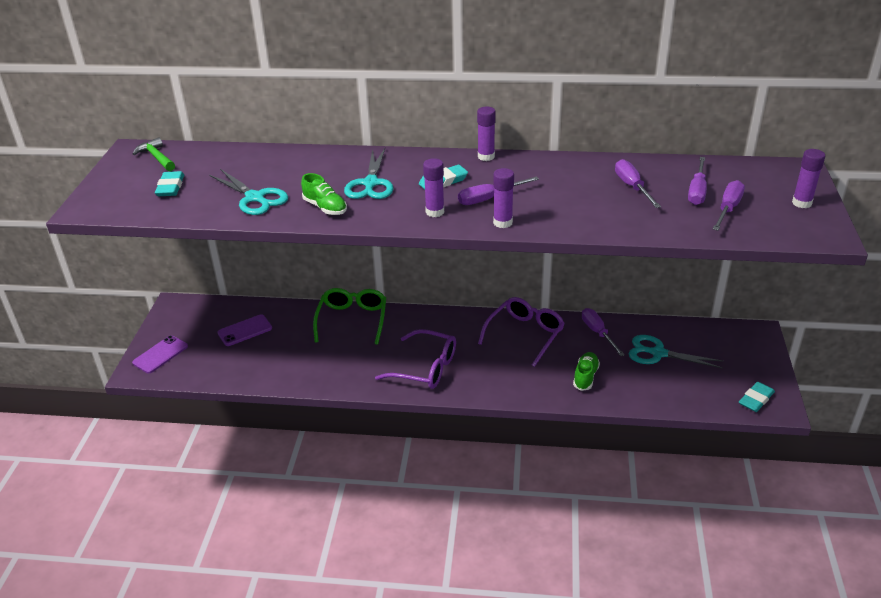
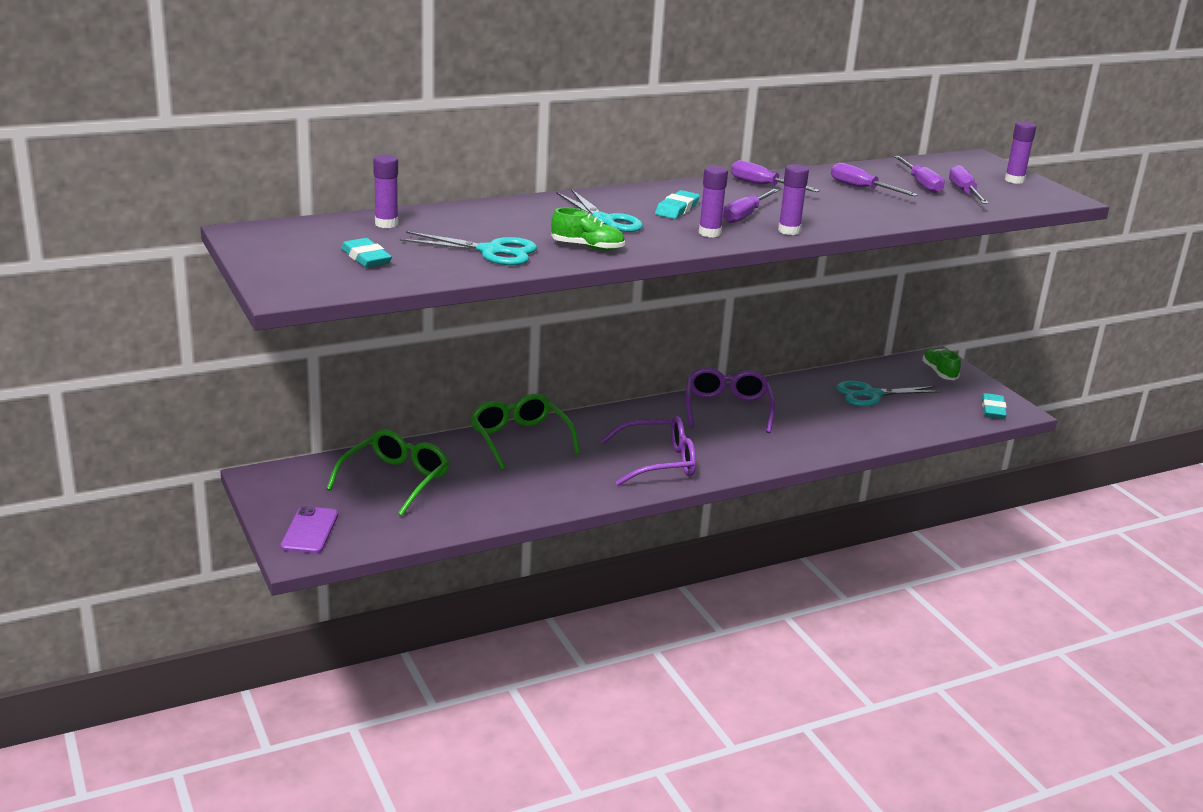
camera: 35 degrees left, 10 degrees down
green hammer [133,137,175,171] -> none
purple phone [217,314,272,346] -> green glasses [327,429,449,516]
purple glue stick [477,107,496,161] -> purple glue stick moved to [373,154,398,228]
green shoe [573,352,600,391] -> green shoe moved to [922,348,961,380]
purple screwdriver [582,308,625,356] -> purple screwdriver moved to [731,160,820,192]

